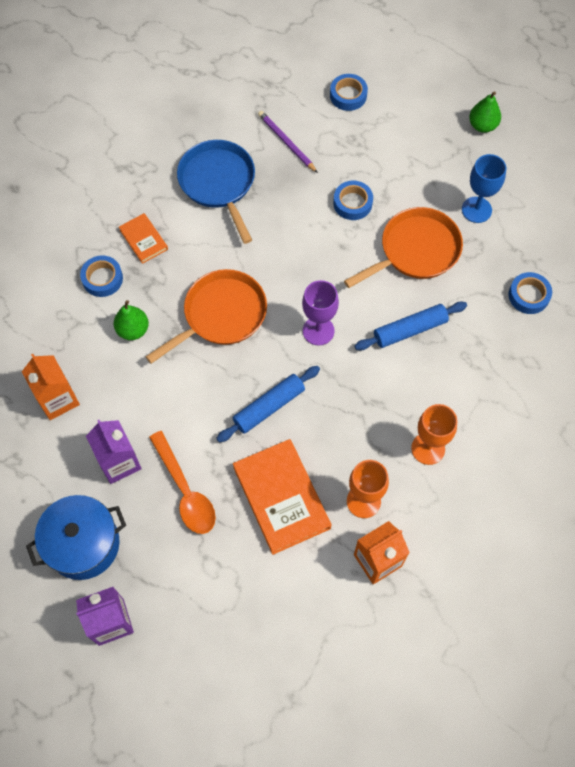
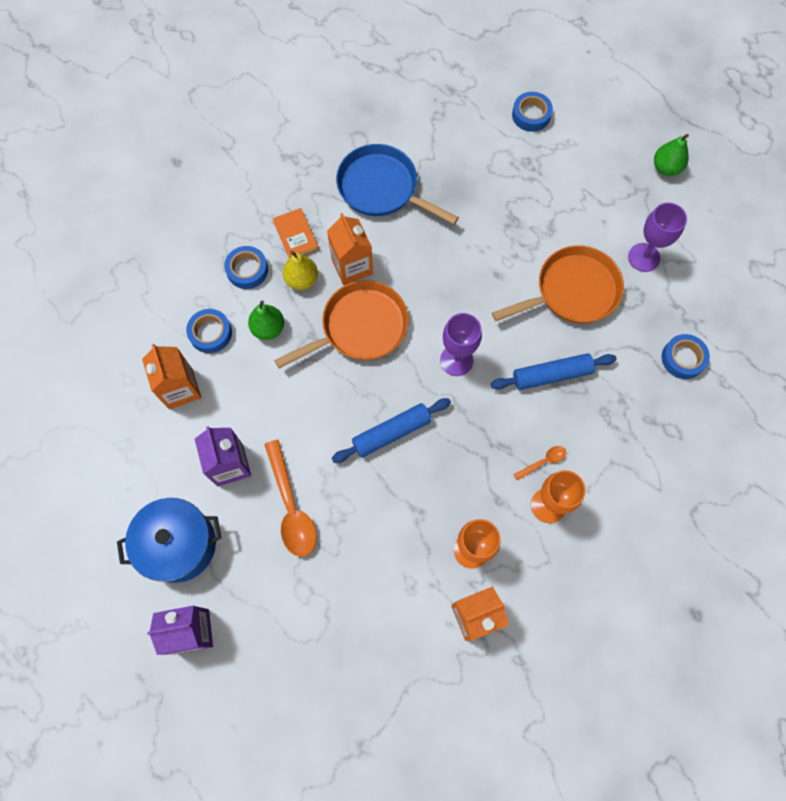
camera: 10 degrees right, 5 degrees up
blue pan [177,140,255,244] -> blue pan turned 45 degrees counterclockwise [336,144,459,224]
orange book [233,439,331,555] -> none
purple pencil [258,111,318,173] -> none
blue tape [333,181,373,220] -> blue tape moved to [186,309,232,353]
blue goblet [462,154,506,223] -> purple goblet [628,202,687,272]
none -> yellow pear [283,251,318,290]
none -> orange carton [327,213,373,285]
none -> orange spoon [513,446,566,481]

